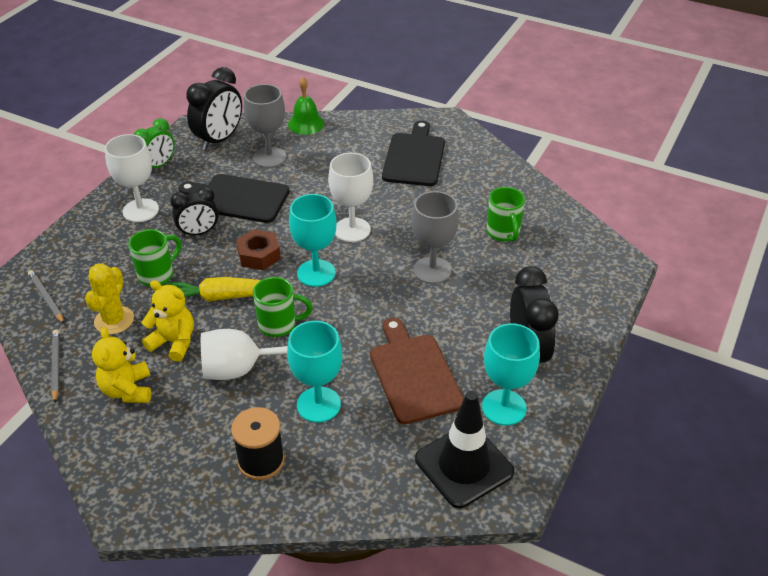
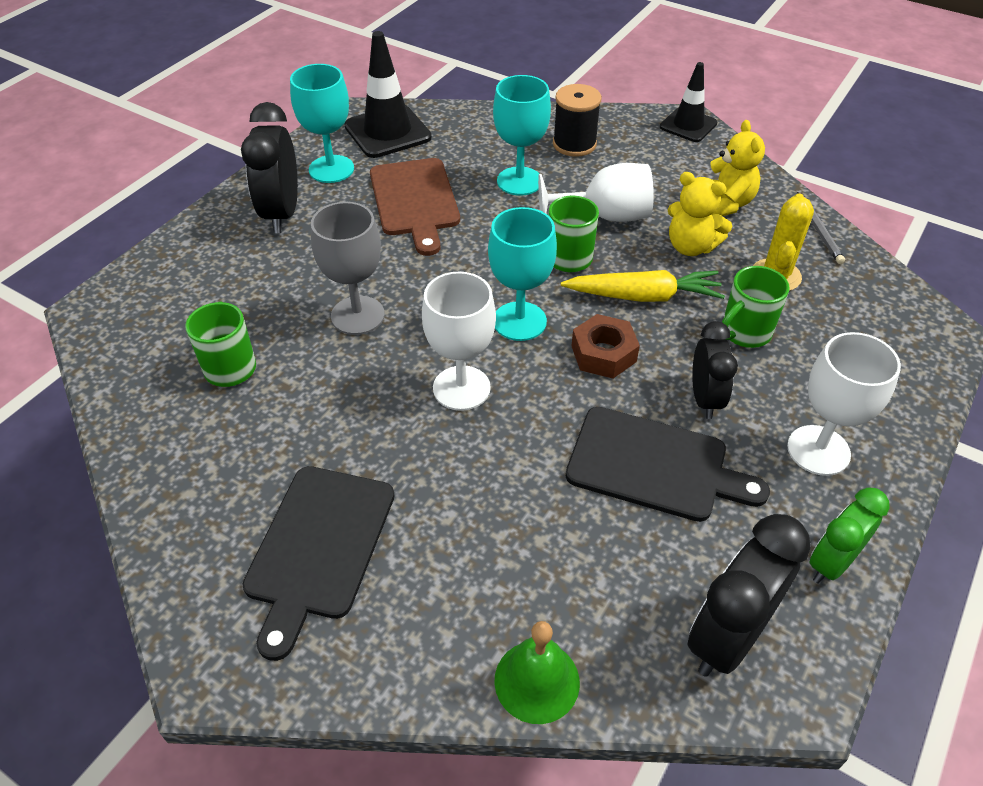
camera: 175 degrees left, 5 degrees up
grey pencil [28,270,64,324] -> none
black clock [170,187,219,237] -> black clock turned 105 degrees clockwise [692,321,738,419]
grey goblet [244,84,286,168] -> none
none -> black traffic cone [660,62,717,142]

